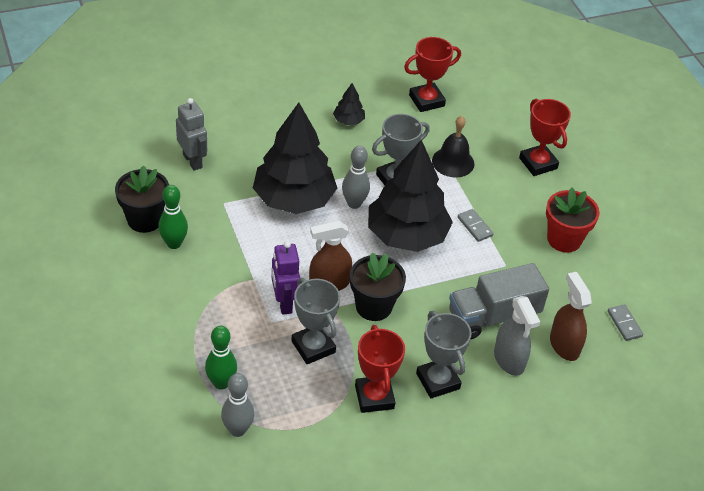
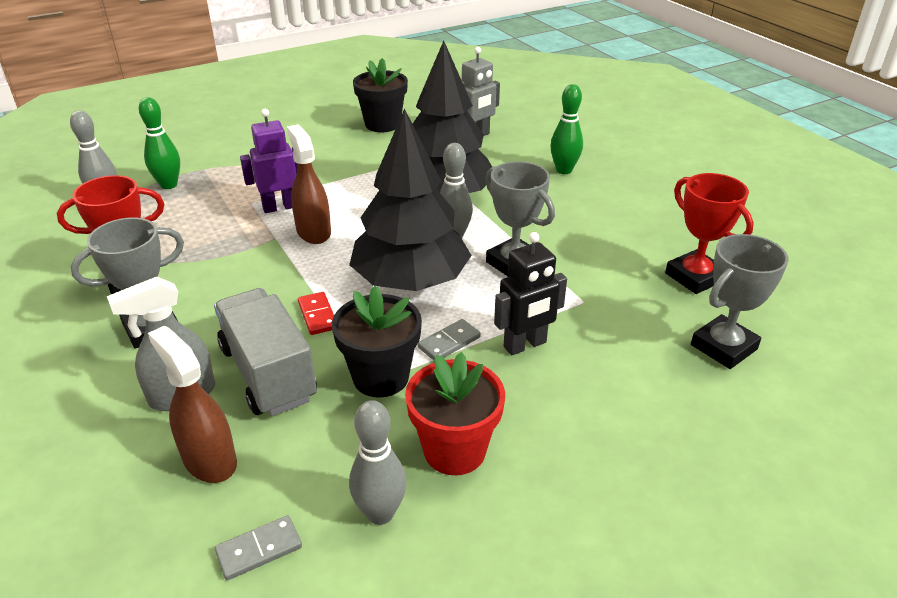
camera: 85 degrees right, 10 degrees down
green bowling pin [158,185,188,249] -> green bowling pin moved to [551,84,583,174]
grey trophy [291,278,340,364] -> grey trophy moved to [691,234,788,369]
black tree [333,83,365,125] -> none
black flower pot [350,252,406,321] -> black flower pot moved to [332,285,422,398]
black bell [432,116,474,178] -> none
red trophy [519,98,571,176] -> none
brown spray bottle [550,272,592,361] -> brown spray bottle turned 105 degrees counterclockwise [148,326,237,483]
none -> red domino [298,292,334,335]
none -> grey bowling pin [349,400,406,525]
none -> black robot [494,232,567,355]

